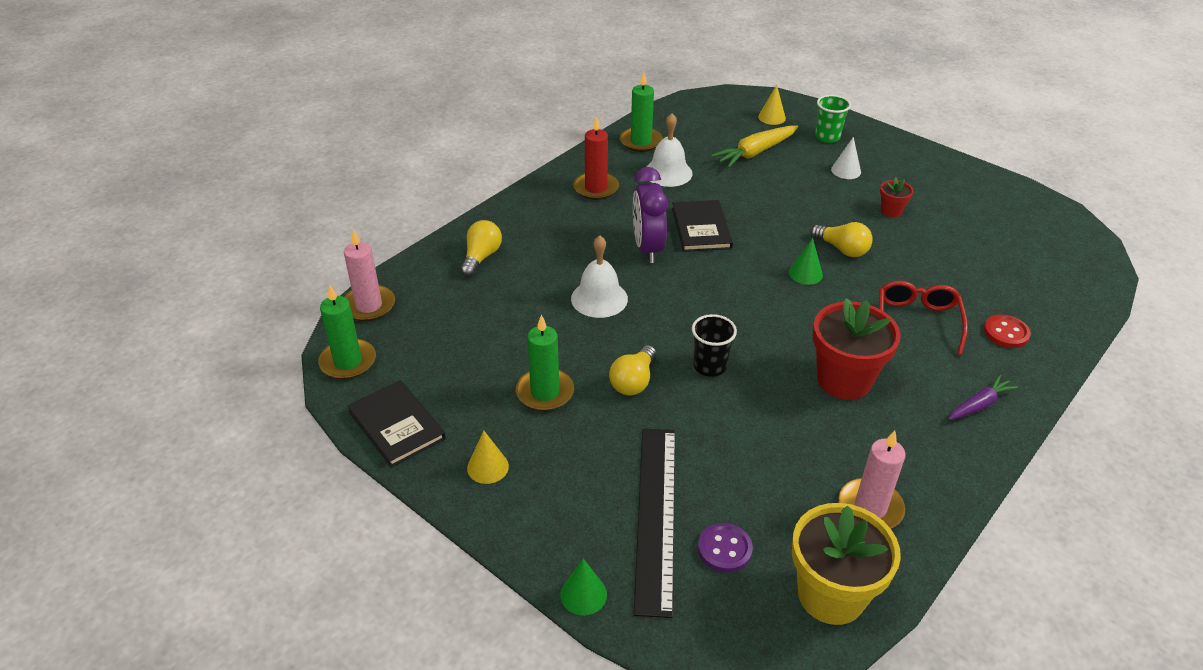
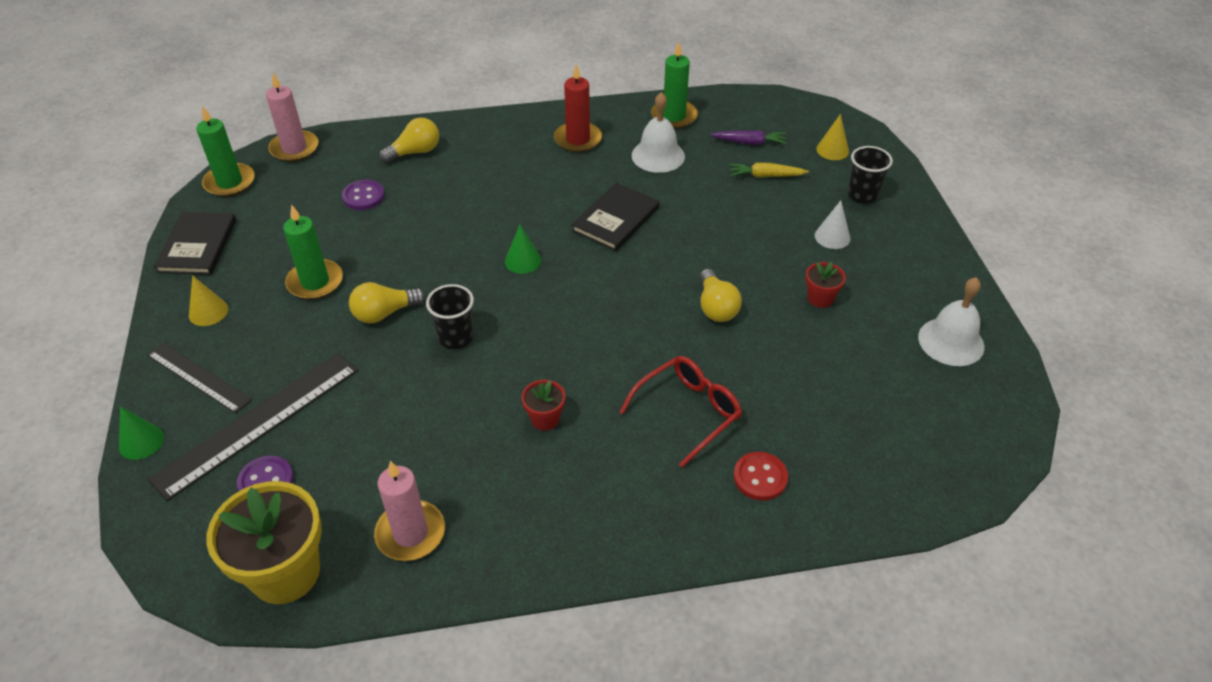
camera: 40 degrees right, 5 degrees up
white bell [571,236,628,318] -> white bell moved to [918,277,984,366]
purple clock [633,167,668,263] -> none
yellow carrot [711,125,798,168] -> yellow carrot [729,163,809,178], size x0.63
green cone [789,238,823,285] -> green cone moved to [505,225,541,274]
red flower pot [813,298,901,400] -> red flower pot [522,380,565,431], size x0.47
green cup [815,95,851,143] -> black cup [848,146,893,204]
purple carrot [948,375,1018,420] -> purple carrot moved to [710,131,787,145]
none -> black ruler [147,342,252,413]
none -> purple button [342,180,385,210]

